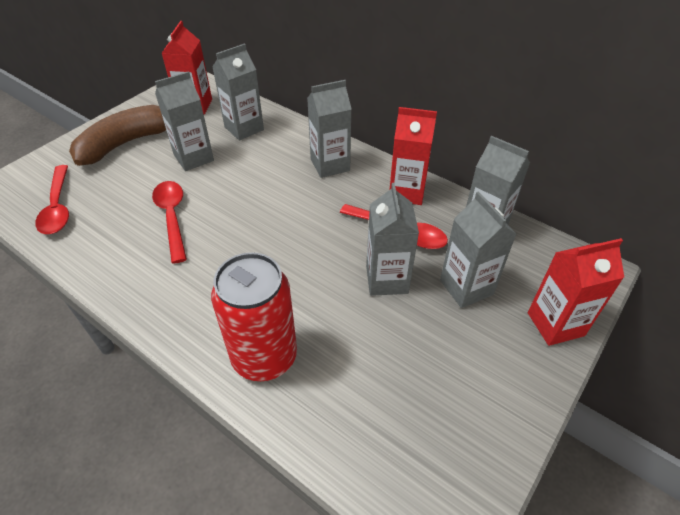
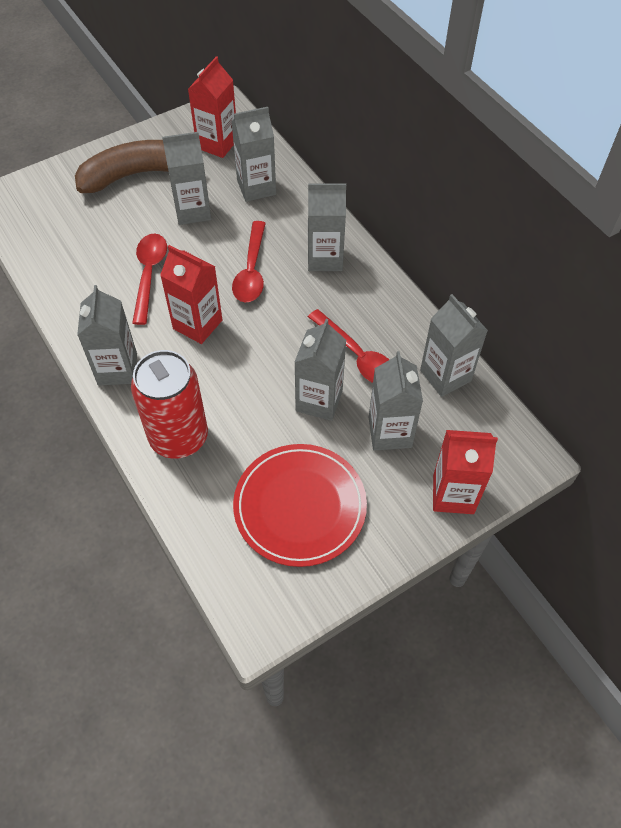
camera: 20 degrees right, 10 degrees up
red spoon [35,165,69,234] -> red spoon moved to [232,221,266,302]
red carton [390,107,437,205] -> red carton moved to [160,245,222,344]
none -> grey carton [77,285,137,386]
none -> red plate [233,444,367,567]

